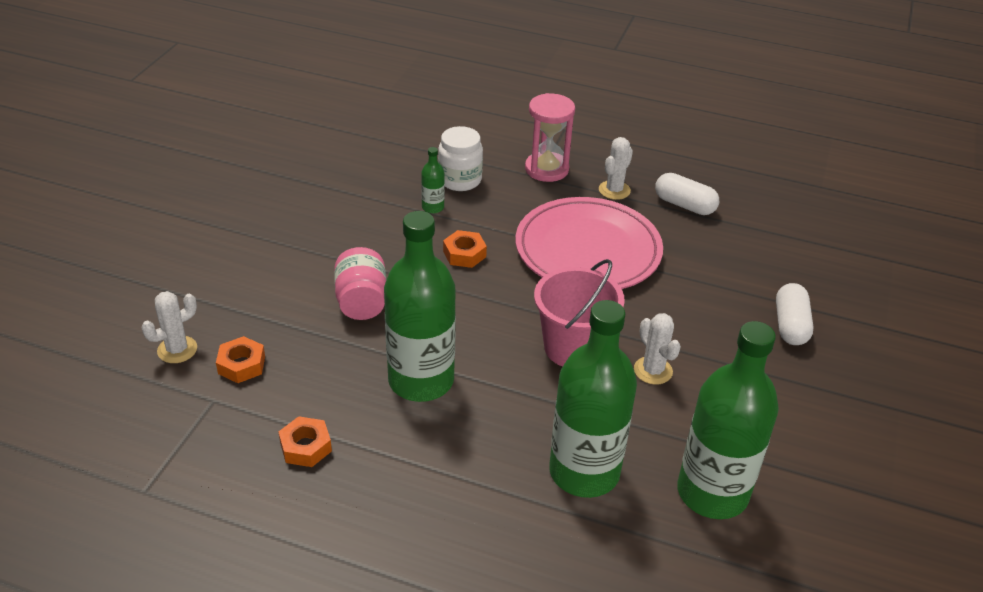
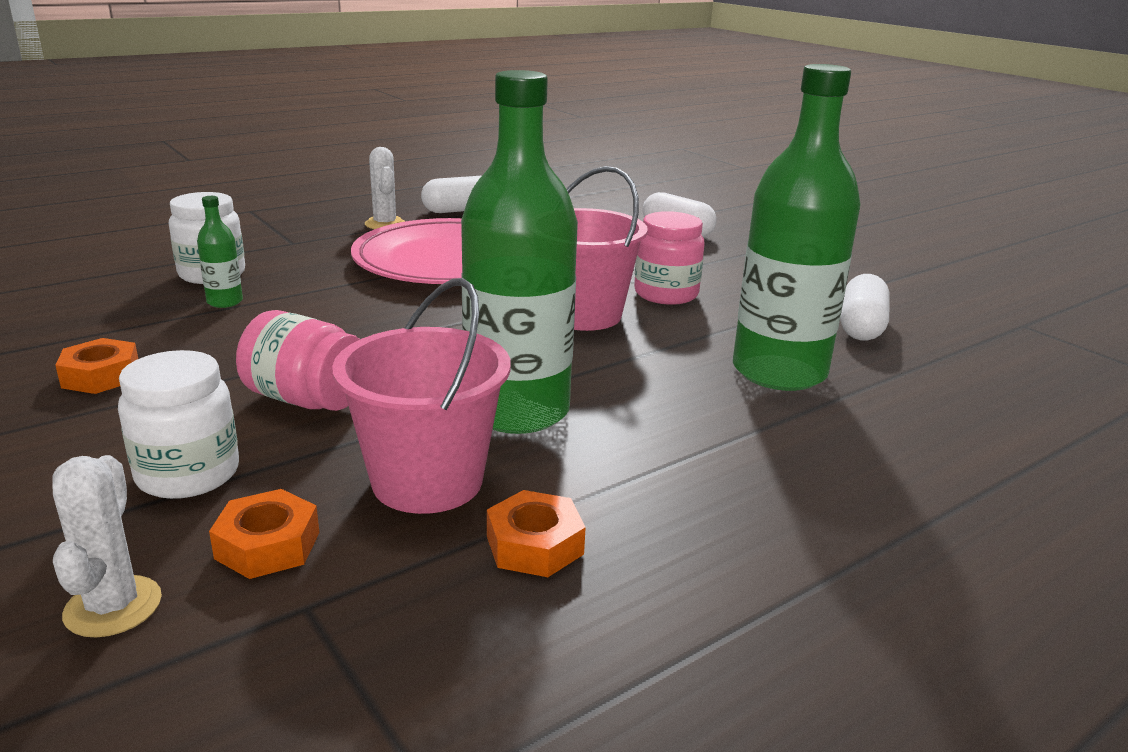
camera: 55 degrees left, 15 degrees down
orange nut [443,230,487,268] -> orange nut moved to [55,338,138,394]
pink hourglass [525,93,575,182] -> none
white cactus [634,313,681,385] -> pink jar [634,211,705,305]
green bottle [677,321,779,519] -> white capsule [841,274,890,340]
none -> white jar [118,350,239,499]
none -> pink bucket [332,278,511,514]

